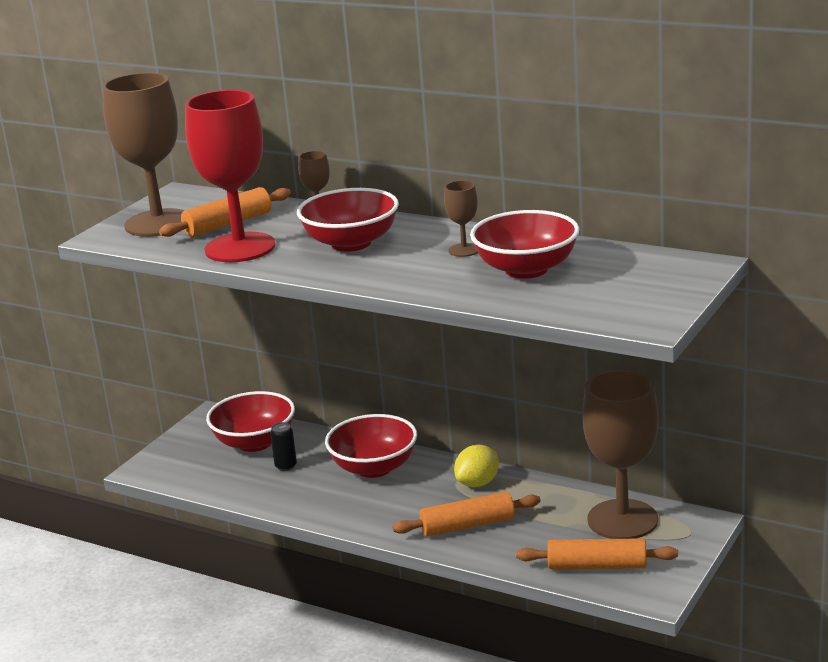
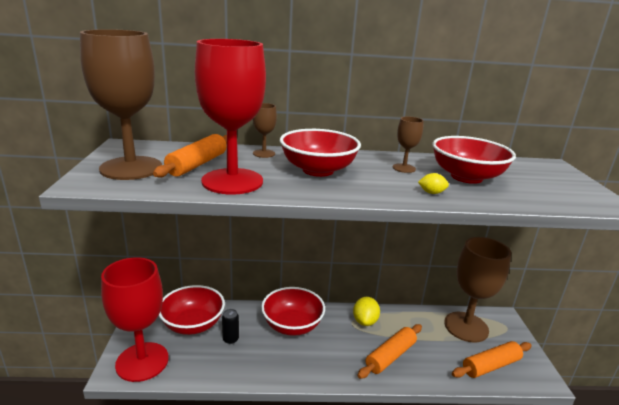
camera: 35 degrees left, 0 degrees up
none -> red goblet [101,257,169,382]
none -> yellow lemon [418,173,449,194]

